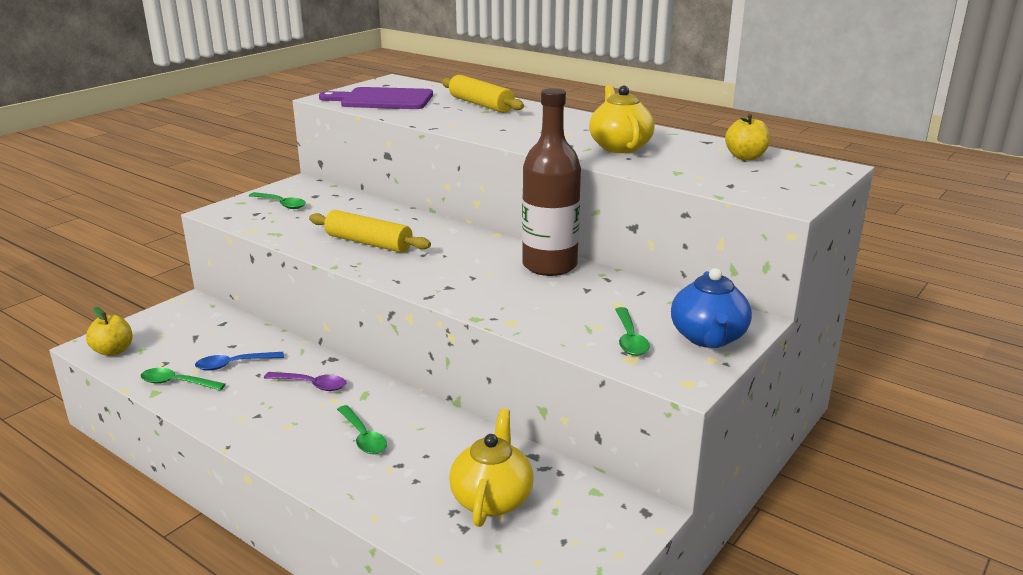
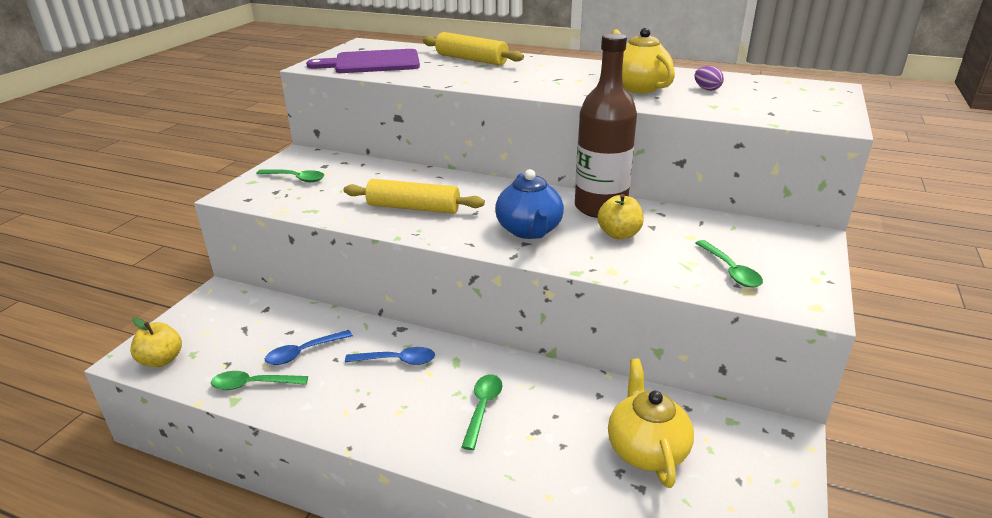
camera: 15 degrees left, 5 degrees up
purple spoon [264,372,346,391] -> blue spoon [345,347,435,365]
green spoon [337,405,387,454] -> green spoon turned 120 degrees counterclockwise [461,374,502,450]
blue teapot [671,268,752,348] -> blue teapot moved to [495,169,564,239]
yellow apple [725,114,770,160] -> yellow apple moved to [597,194,644,239]
none -> purple egg [694,66,724,91]

